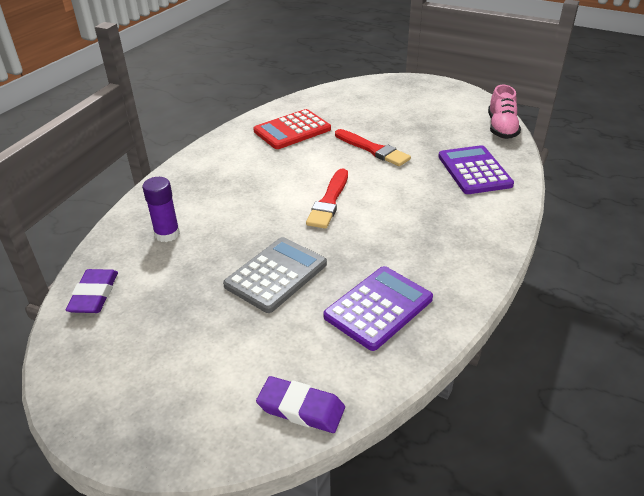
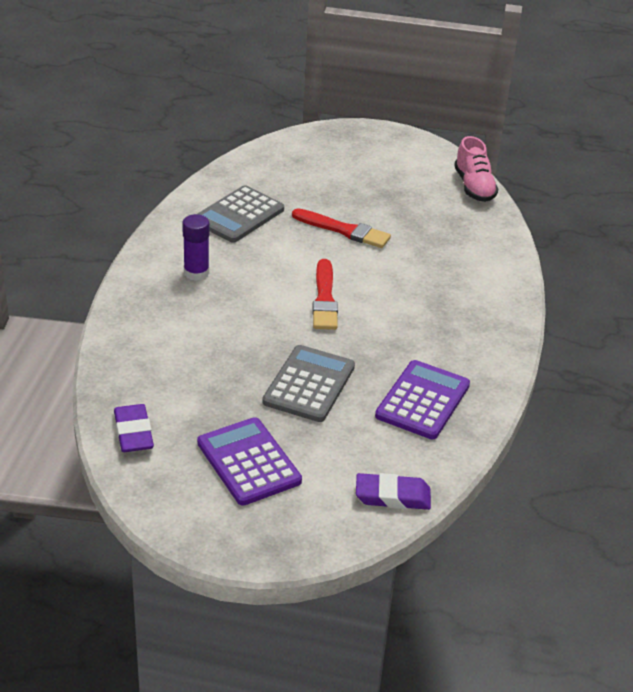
camera: 20 degrees left, 0 degrees up
purple glue stick [142,177,180,242] -> purple glue stick moved to [182,214,210,281]
red calculator [253,109,331,149] -> grey calculator [197,185,284,243]
purple calculator [438,145,514,194] -> purple calculator moved to [197,417,302,506]

